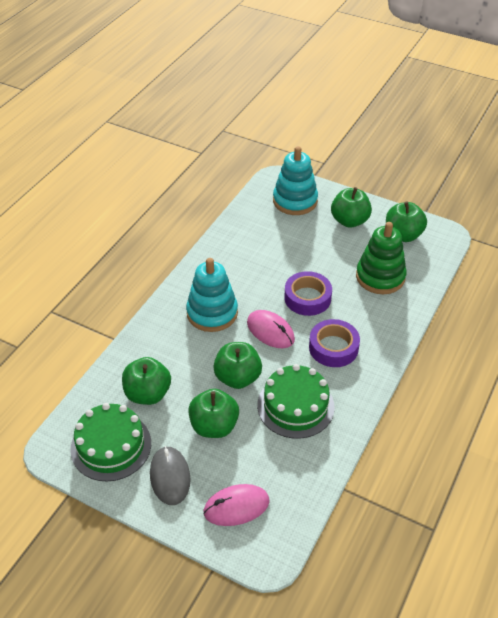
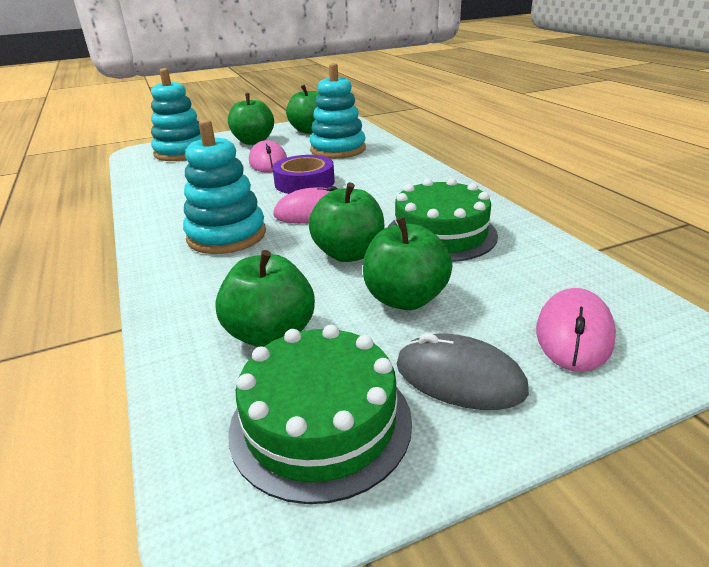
camera: 50 degrees left, 15 degrees down
purple tape [309,319,360,367] -> none
green stacking toy [356,222,407,294] -> turquoise stacking toy [310,63,366,159]
none -> pink mouse [249,140,287,173]

